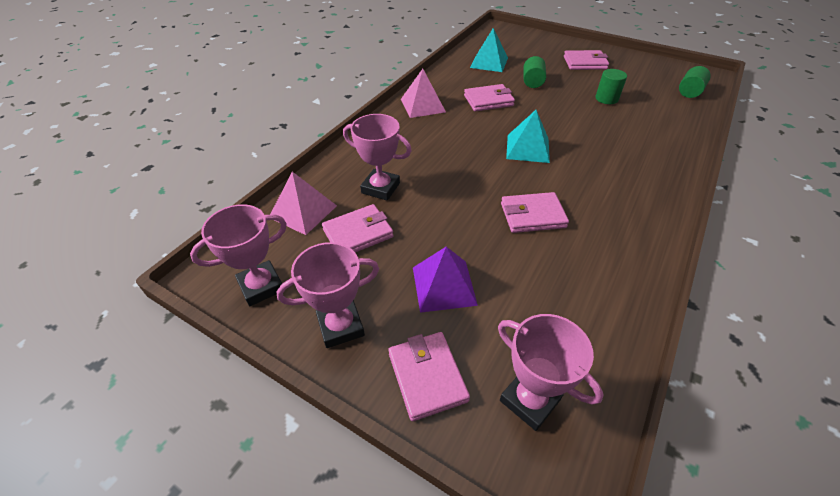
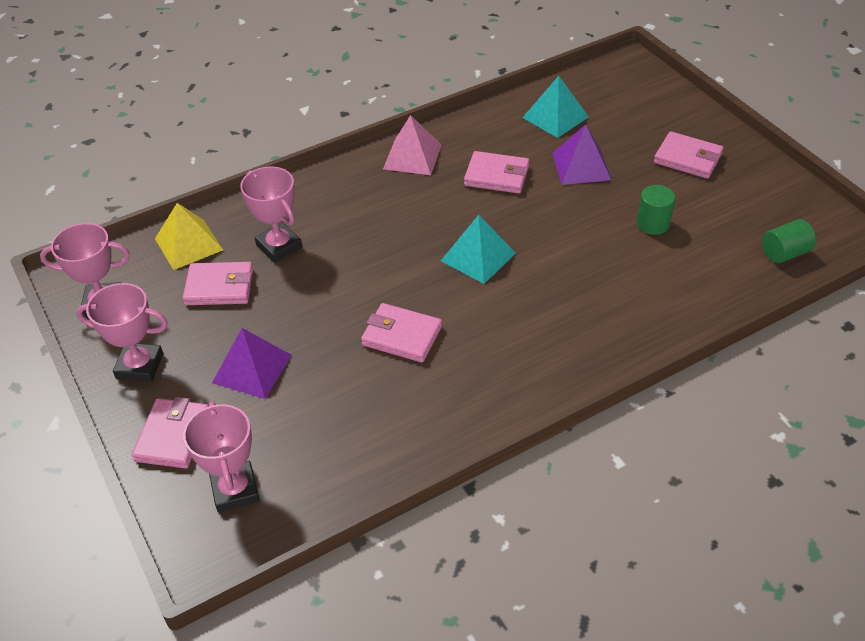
camera: 30 degrees right, 0 degrees up
pink pyramid [270,172,337,235] -> yellow pyramid [155,203,223,270]
green cylinder [523,56,546,88] -> purple pyramid [552,124,611,185]

